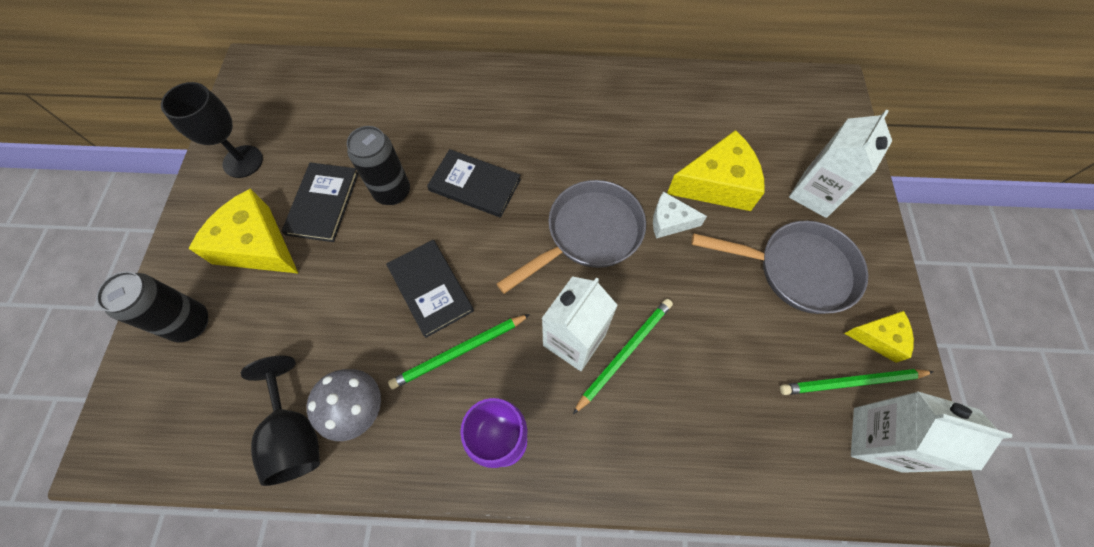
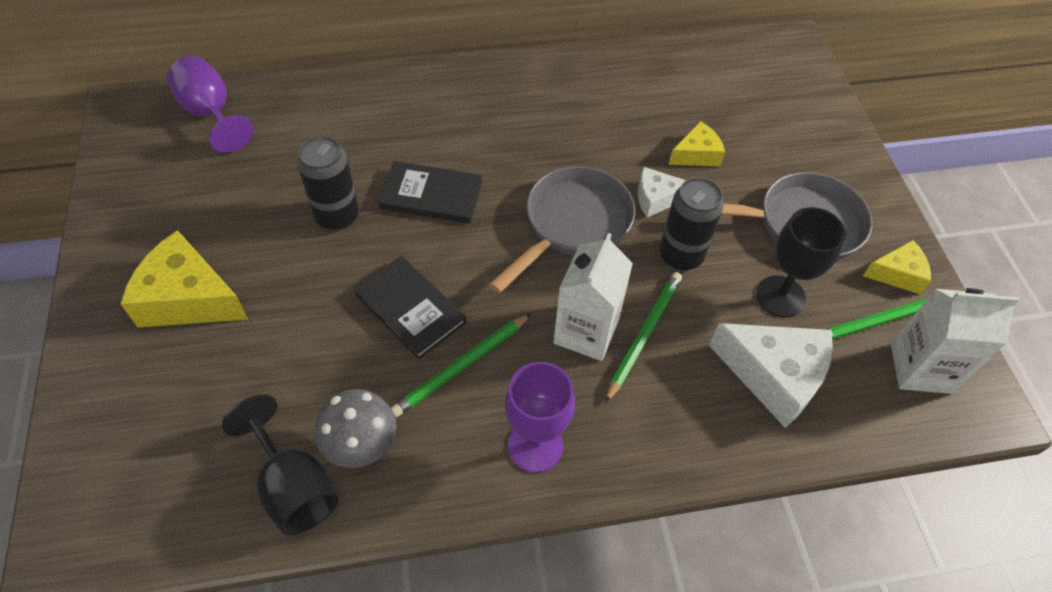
camera: 15 degrees left, 10 degrees down
black can [96,271,208,342] -> black can moved to [659,177,724,271]
black goblet [161,82,263,178] -> black goblet moved to [757,207,846,317]
black book [282,162,359,242] -> none
yellow cheese [667,130,765,211] -> yellow cheese [669,121,725,166], size x0.56
white carton [789,110,892,218] -> none
none -> purple goblet [167,56,254,153]
none -> white cheese [709,323,833,428]

